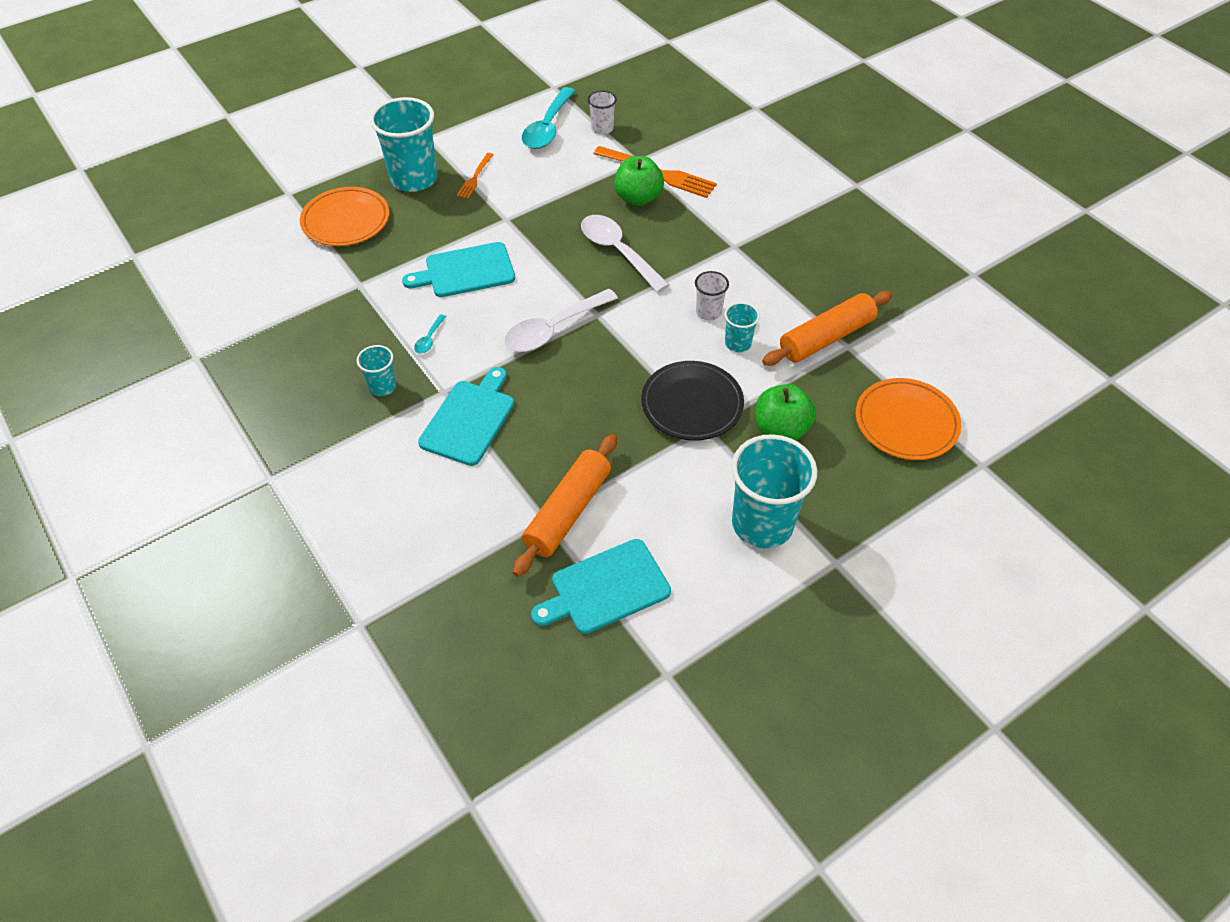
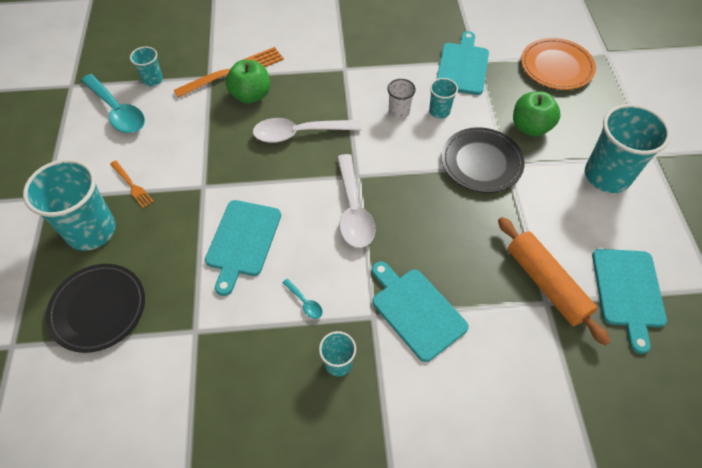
camera: 60 degrees left, 5 degrees up
orange plate [300,187,389,246] -> black plate [46,264,145,353]
white cup [588,91,617,135] -> turquoise cup [130,47,163,86]
orange rolling pin [762,291,893,366] -> turquoise cutting board [437,31,489,95]

